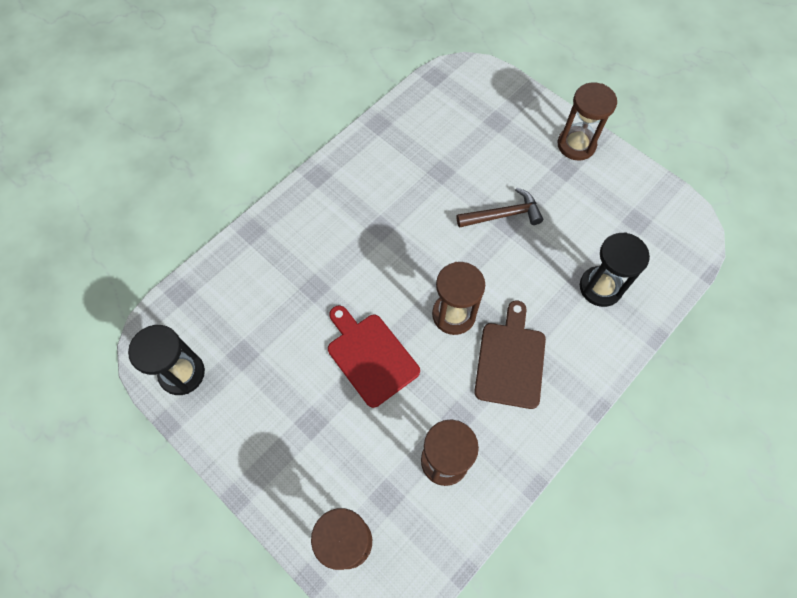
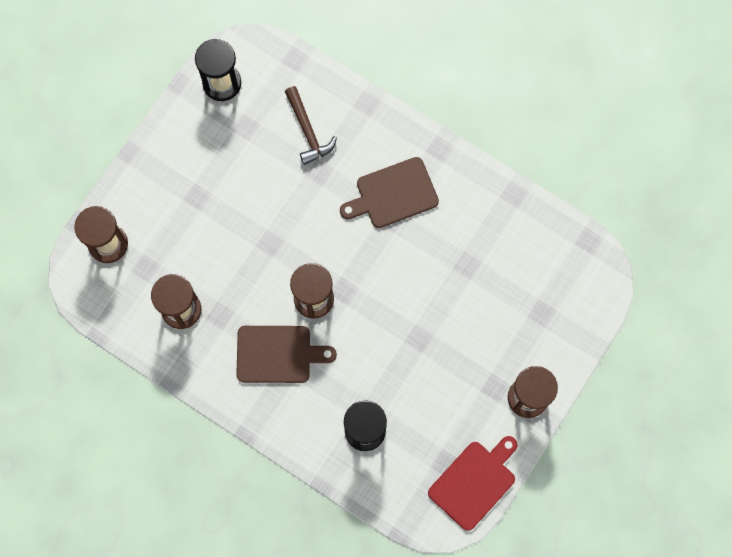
camera: 80 degrees right, 10 degrees up
red cutting board [328,306,420,408] -> red cutting board moved to [428,436,518,531]
brown hammer [457,188,543,228] -> brown hammer moved to [285,86,337,165]
none -> brown cutting board [340,157,439,228]

